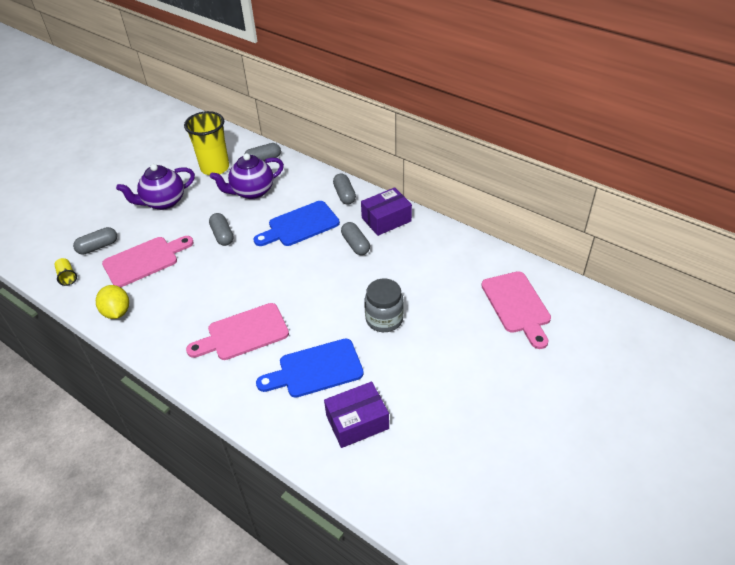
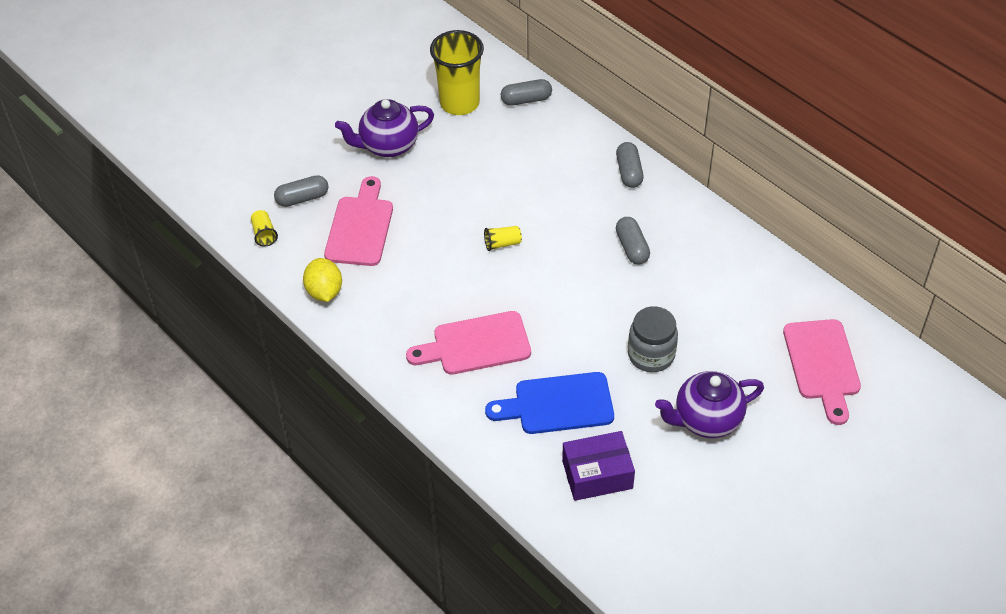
camera: 10 degrees right, 5 degrees up
pink cutting board [102,236,194,287] -> pink cutting board turned 60 degrees counterclockwise [324,176,393,266]
grey capsule [209,213,233,246] -> none
purple teapot [210,153,284,199] -> purple teapot moved to [655,371,764,438]
blue cutting board [253,201,340,246] -> none
purple box [361,187,412,236] -> none
none -> yellow cup [484,226,522,251]

